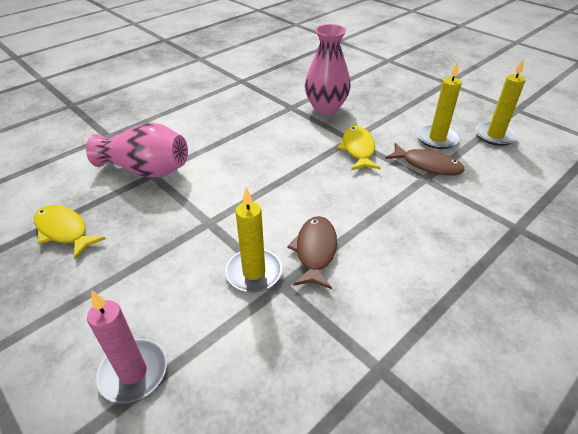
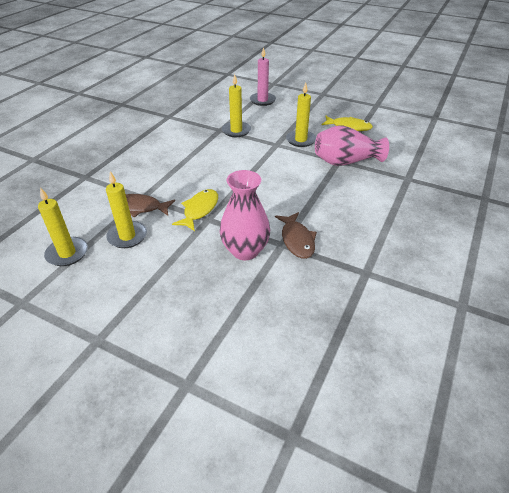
camera: 160 degrees right, 0 degrees up
brown fish [287,216,337,289] -> brown fish moved to [275,212,317,259]
yellow fish [337,126,381,170] -> yellow fish turned 135 degrees counterclockwise [172,189,218,231]
none -> yellow candle [286,83,316,147]

